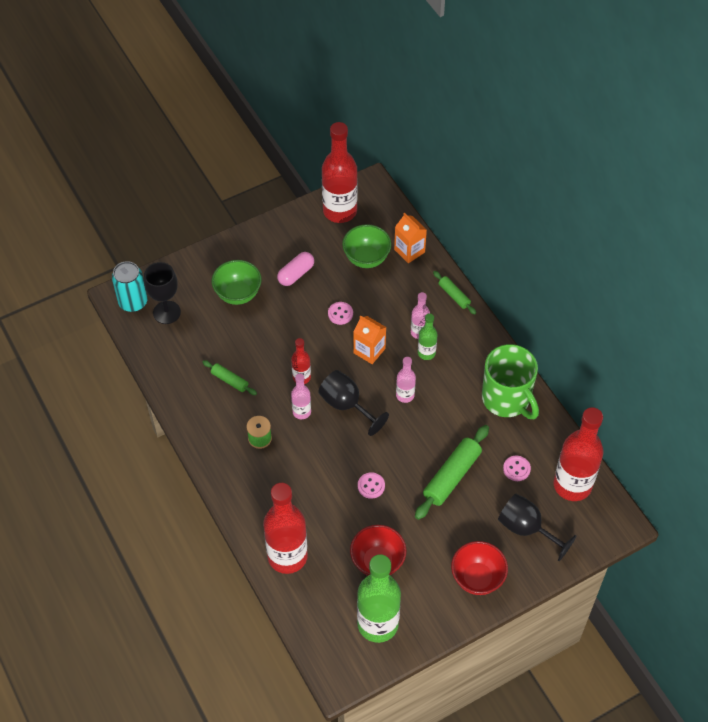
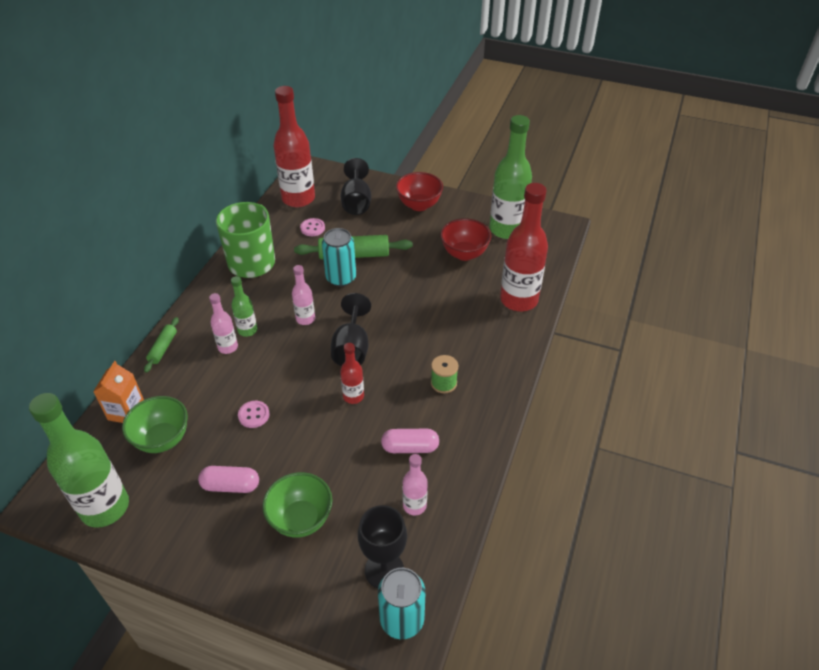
camera: 130 degrees left, 10 degrees down
green rolling pin [202,360,257,395] -> pink capsule [381,429,439,453]
pink bottle [291,374,311,419] -> pink bottle moved to [402,454,428,515]
red bottle [322,122,358,223] -> green bottle [29,393,129,528]
orange carton [353,316,386,364] -> none
pink button [358,472,385,499] -> none
none -> turquoise can [322,228,356,287]

